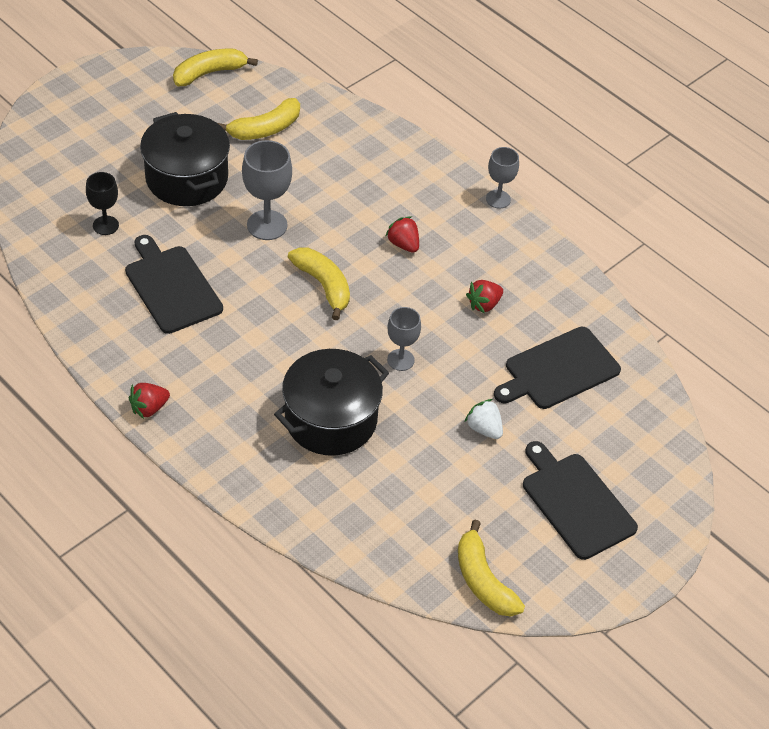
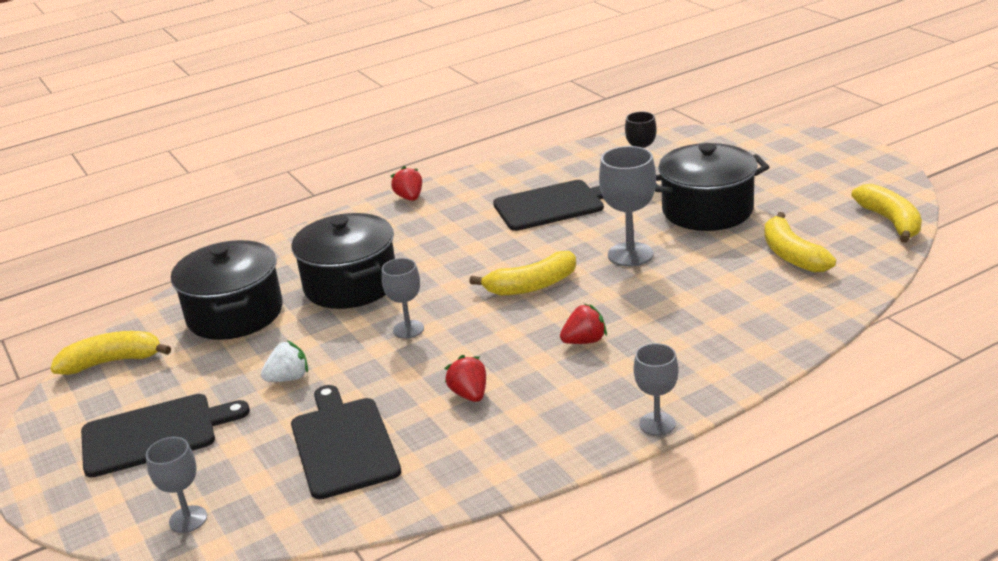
camera: 110 degrees right, 20 degrees down
none -> grey goblet [146,437,207,533]
none -> black pot [171,240,283,340]

